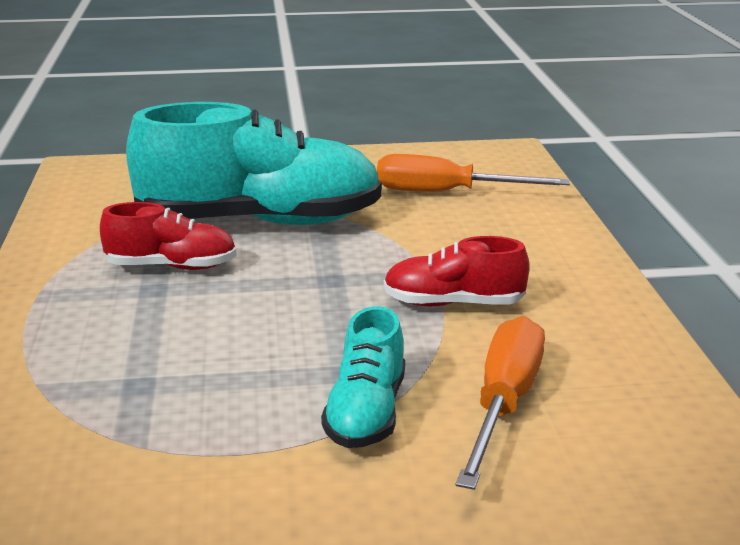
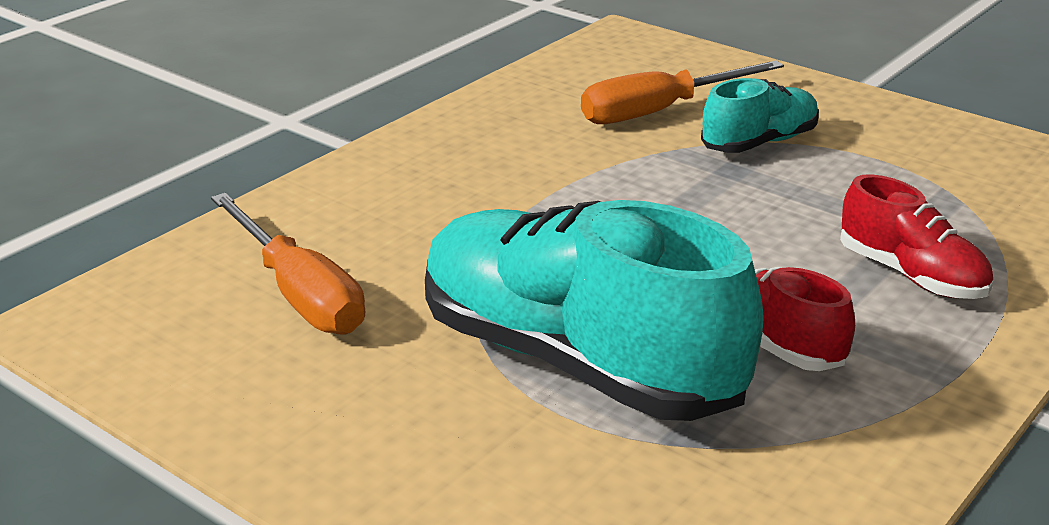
camera: 135 degrees left, 5 degrees up
red shoe [384,236,530,306] -> red shoe moved to [840,174,993,299]

